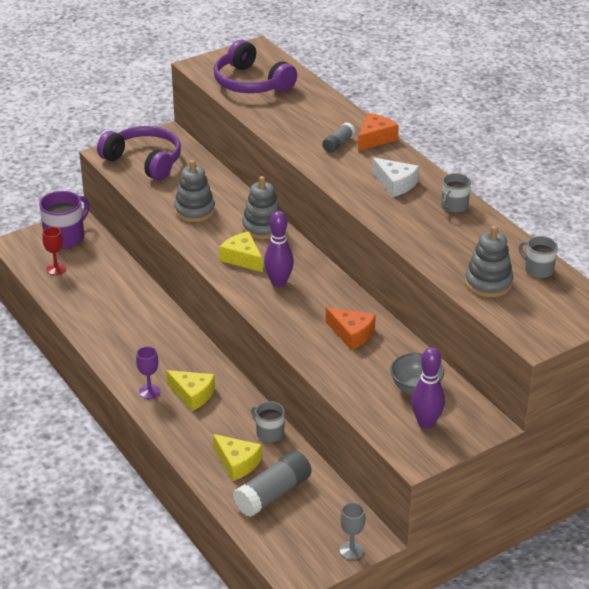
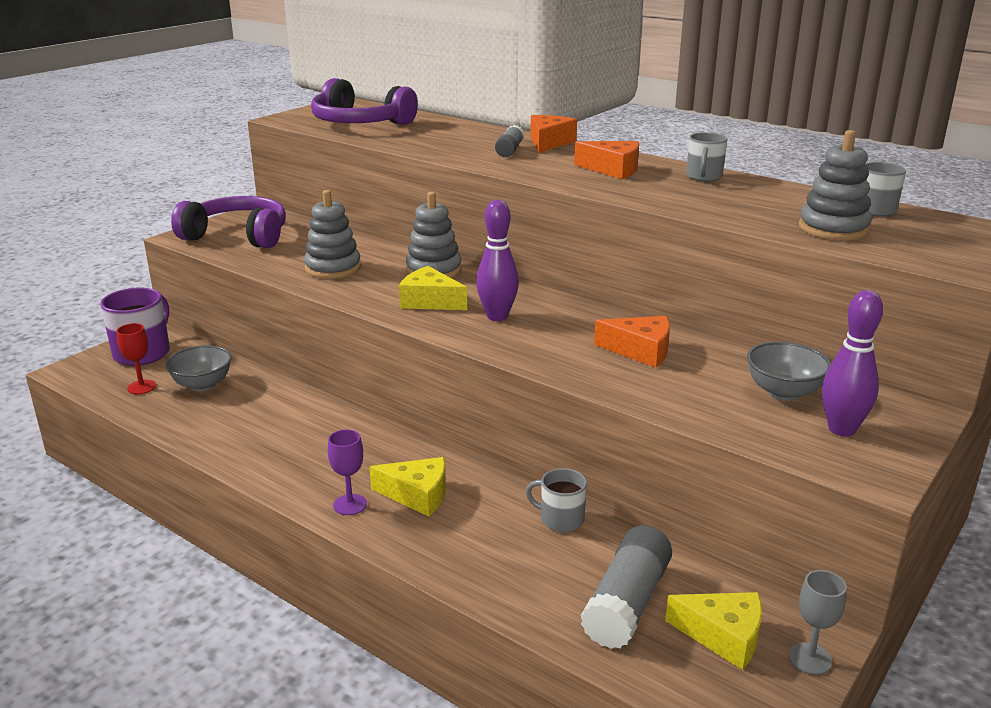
camera: 20 degrees left, 10 degrees down
yellow cheese [213,434,262,481] -> yellow cheese moved to [665,592,762,670]
white cheese [372,157,419,197] -> orange cheese [574,141,639,179]
none -> grey bowl [166,345,232,392]

